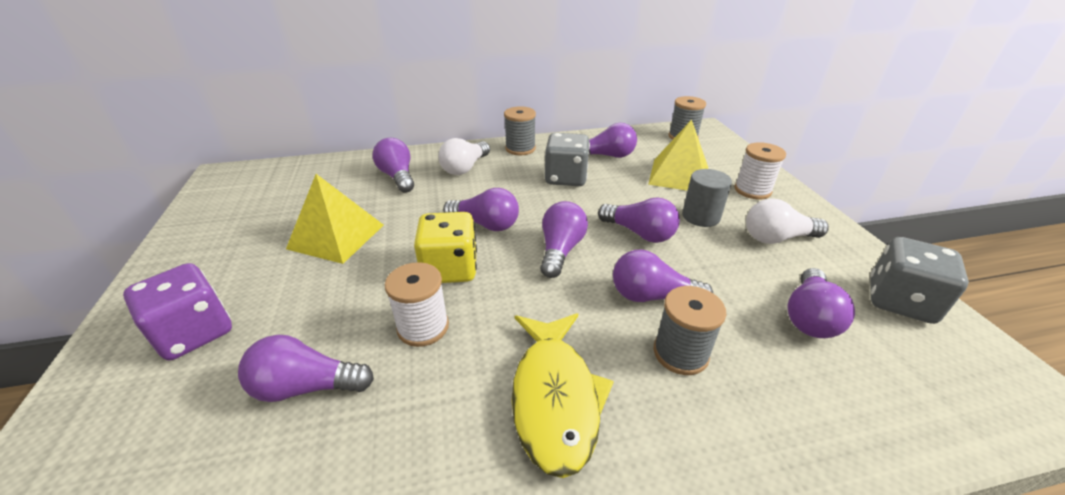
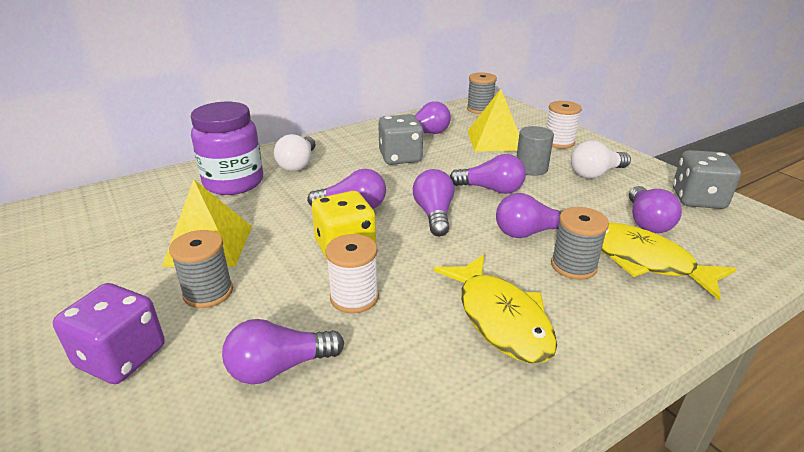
camera: 20 degrees left, 5 degrees down
purple light bulb [372,138,414,193] -> purple jar [190,102,263,195]
grey spool [504,106,536,155] -> grey spool moved to [169,230,233,308]
none -> yellow fish [601,222,737,300]

